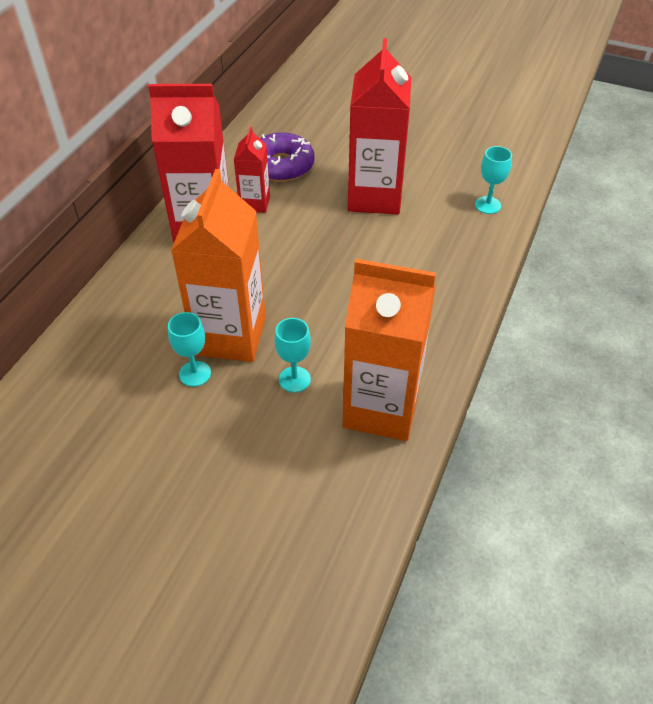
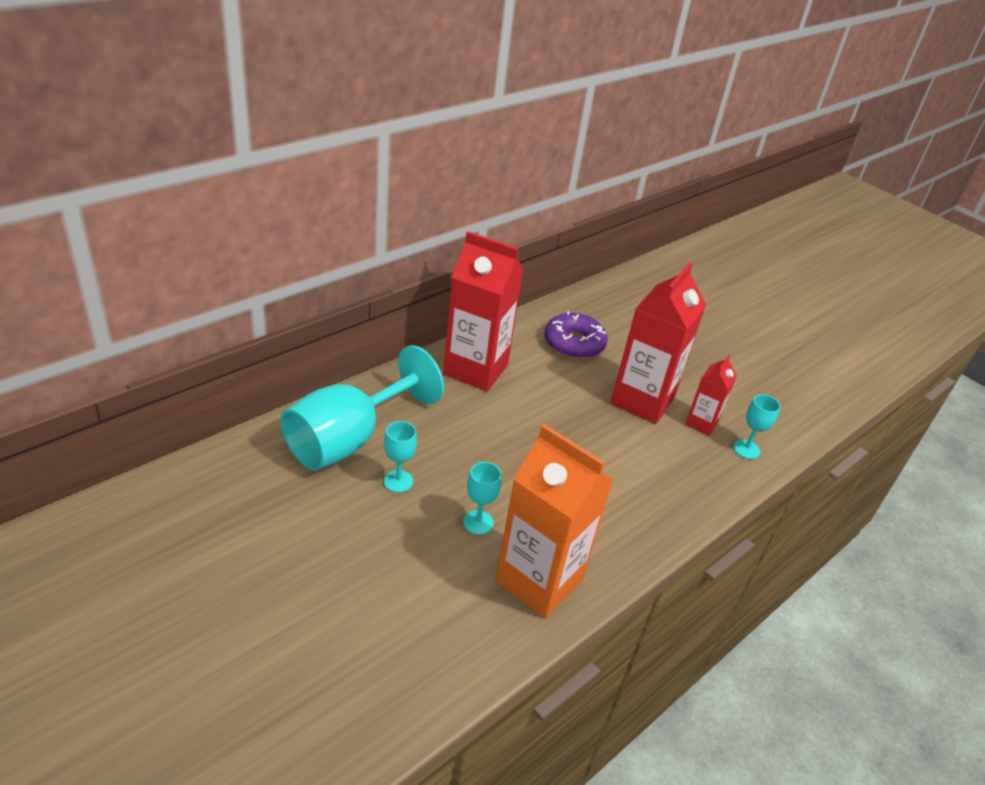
camera: 20 degrees right, 10 degrees down
orange carton [171,169,266,362] -> none
red carton [234,127,270,213] -> red carton moved to [685,355,737,436]
none -> turquoise goblet [280,345,444,470]

